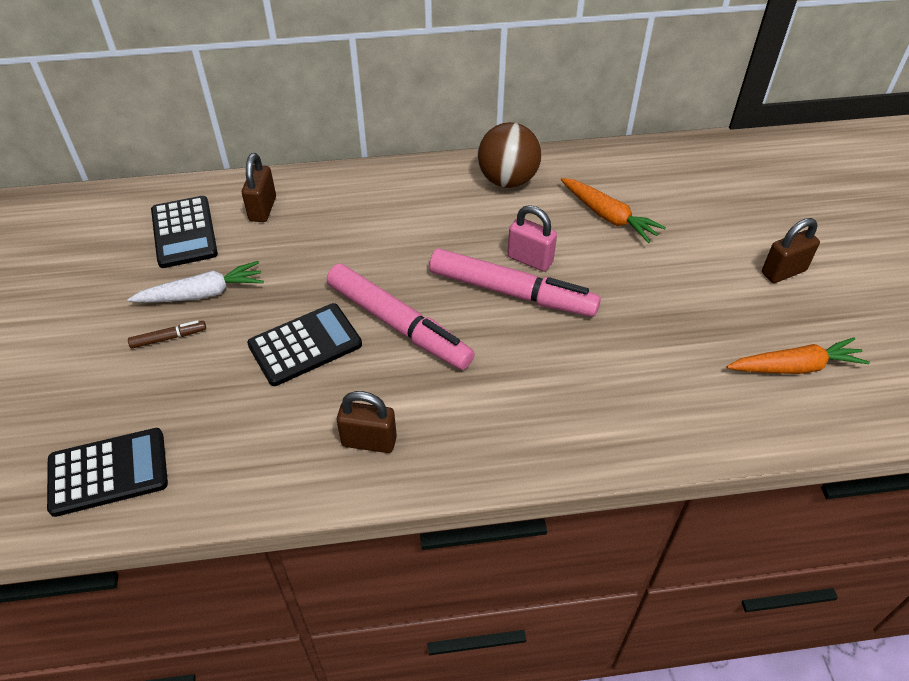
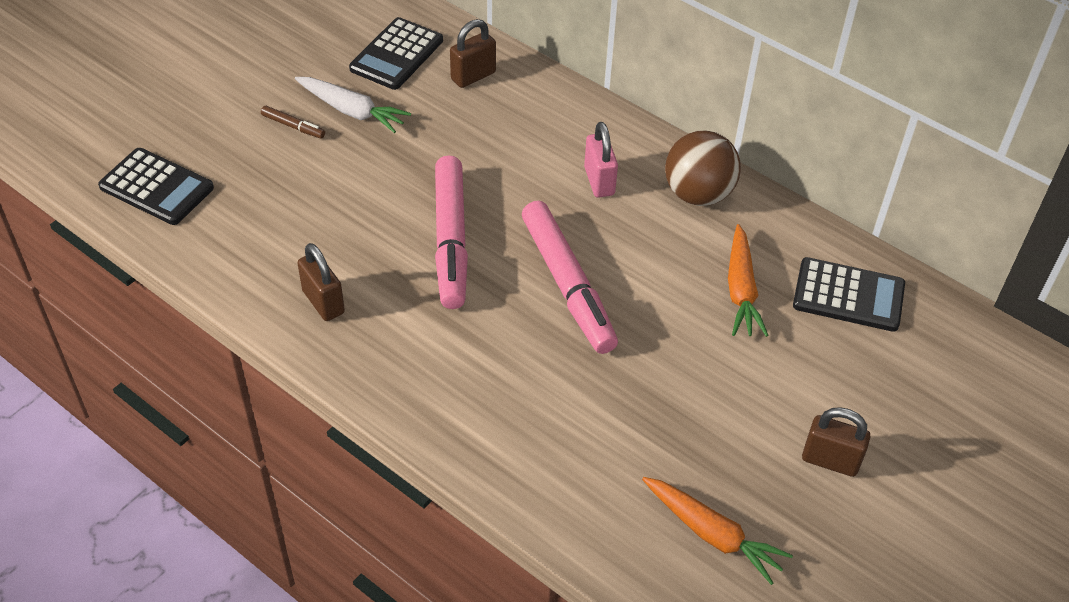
camera: 45 degrees right, 0 degrees up
black calculator [247,303,362,386] -> black calculator moved to [793,257,905,332]
pink padlock [507,205,557,272] -> pink padlock moved to [584,122,618,198]

